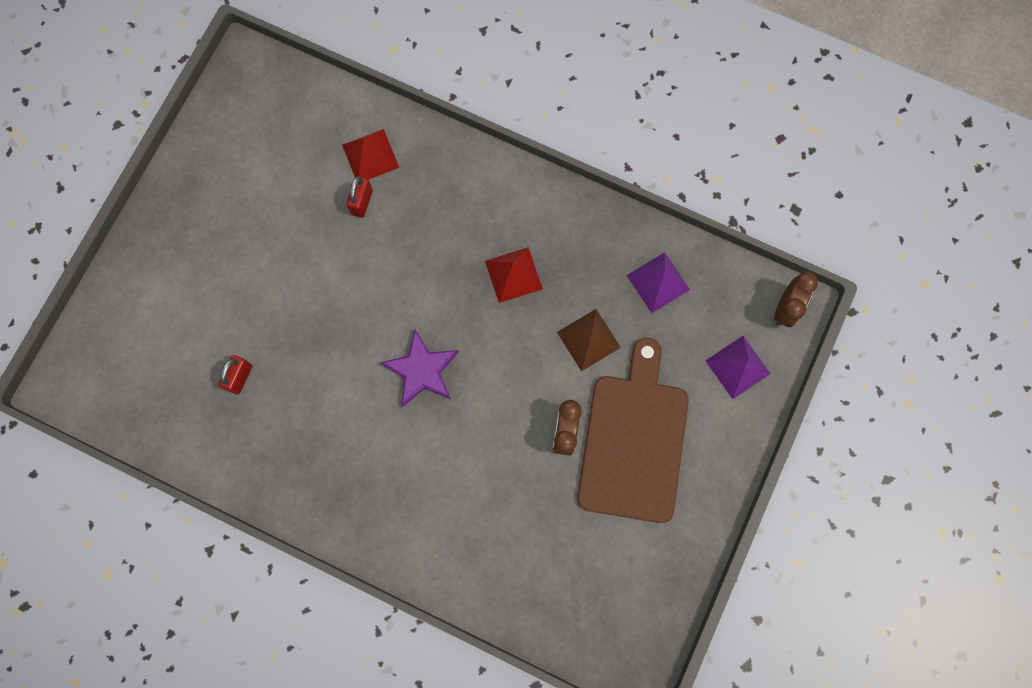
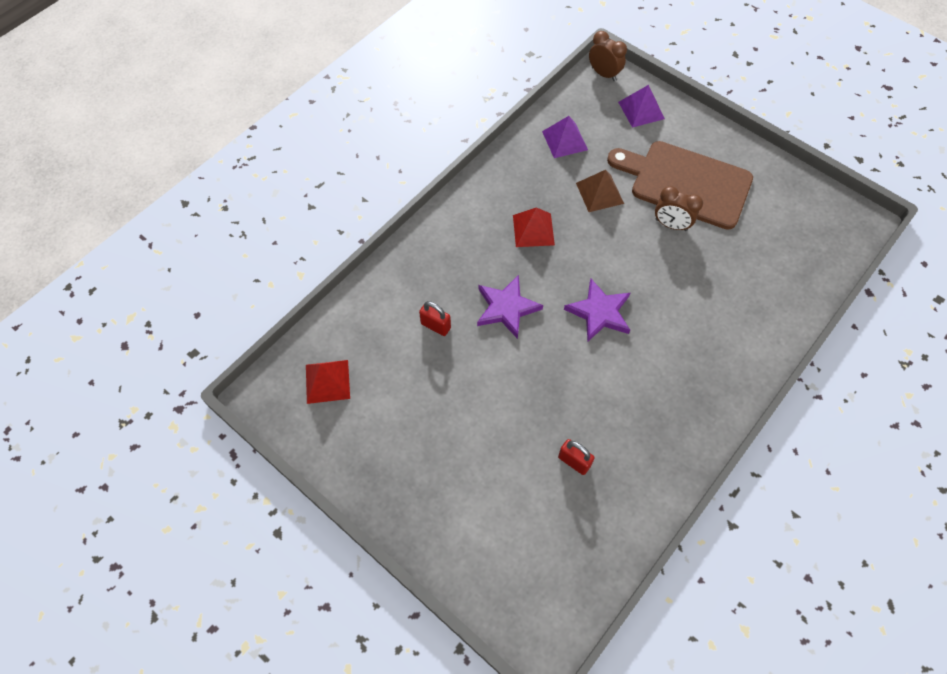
camera: 75 degrees left, 15 degrees down
red pyramid [342,129,399,180] -> red pyramid moved to [306,360,350,404]
none -> purple star [477,275,543,339]

